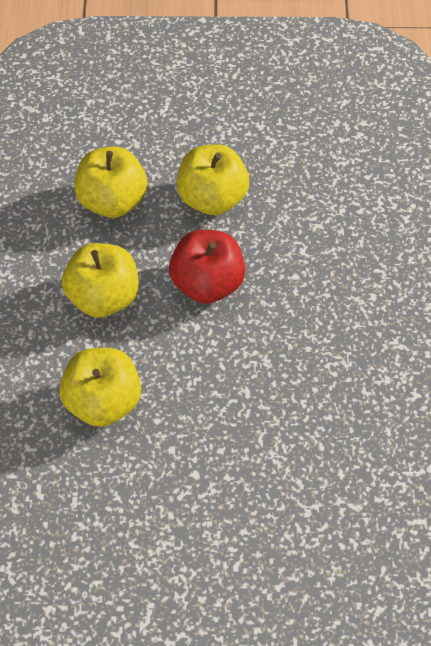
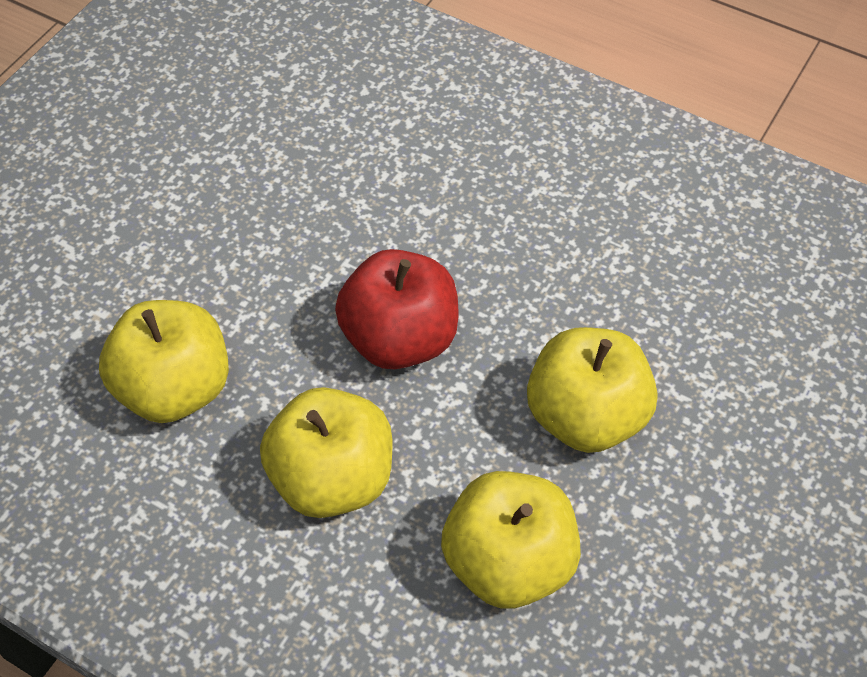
camera: 60 degrees left, 5 degrees down
yellow apple [176,144,249,215] -> yellow apple moved to [527,327,657,453]

